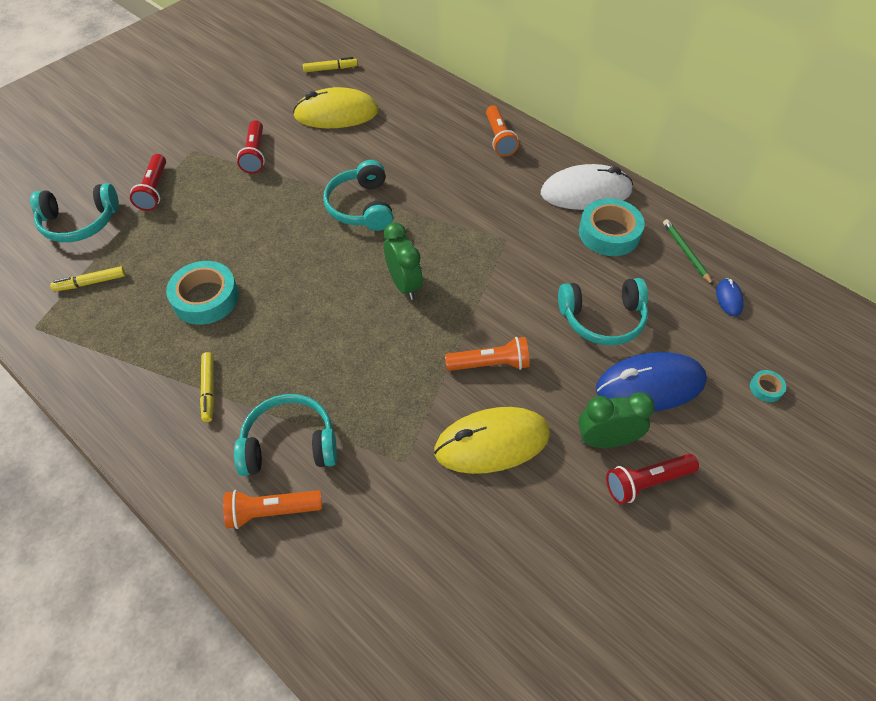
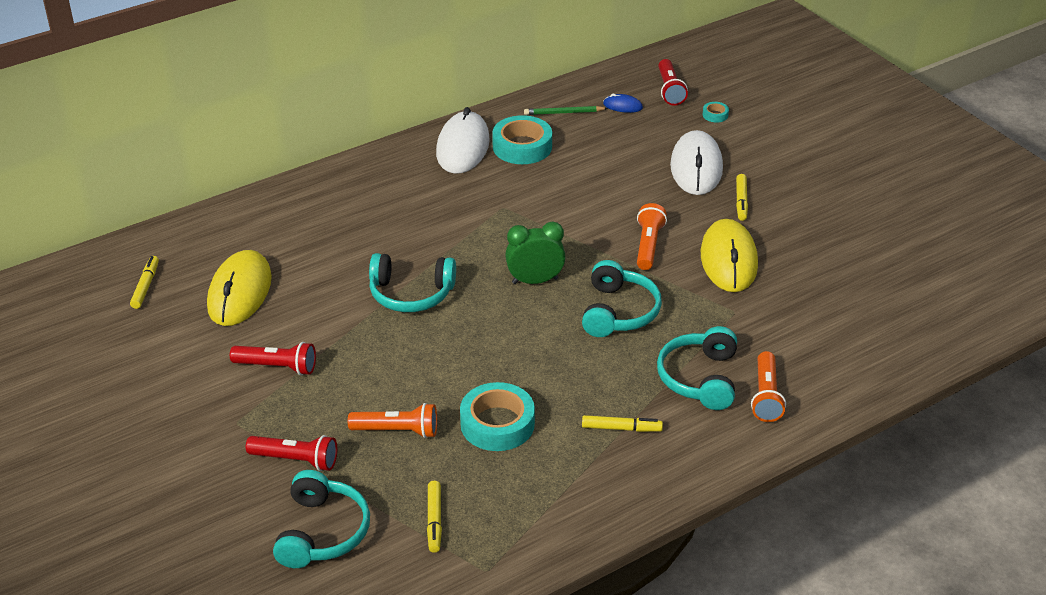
camera: 75 degrees left, 15 degrees down
orange flashlight [486,105,519,157] -> orange flashlight moved to [348,403,437,438]
turquoise headphones [558,278,648,345] -> turquoise headphones moved to [582,260,662,337]
green clock [578,392,655,448] -> yellow marker [736,174,748,221]
blue mouse [596,352,707,411] -> white mouse [670,130,723,195]
red flashlight [606,454,699,504] -> red flashlight moved to [658,59,688,106]

